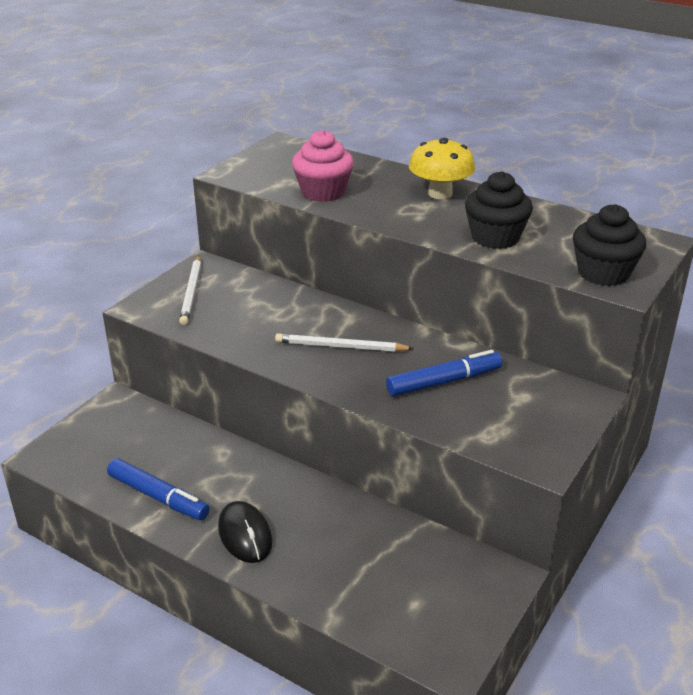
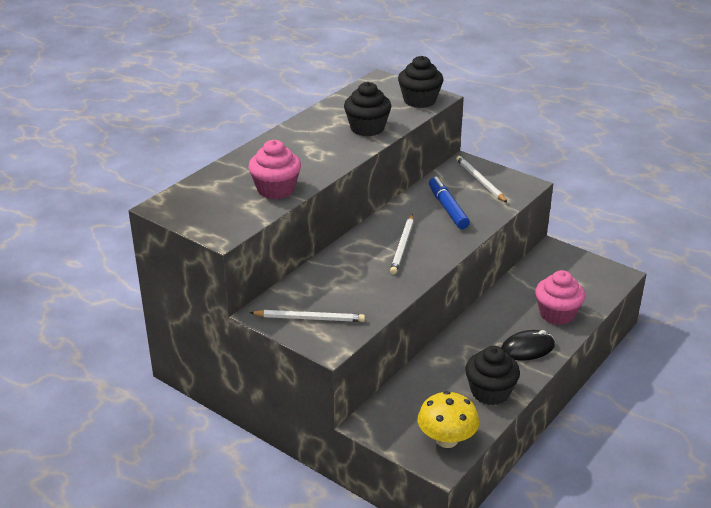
camera: 85 degrees left, 0 degrees up
blue marker [107,458,210,520] -> black cupcake [465,346,520,405]
yellow mushroom [409,138,476,199] -> yellow mushroom moved to [418,391,479,448]
none -> white pencil [456,156,507,202]
none -> pink cupcake [535,270,585,325]

